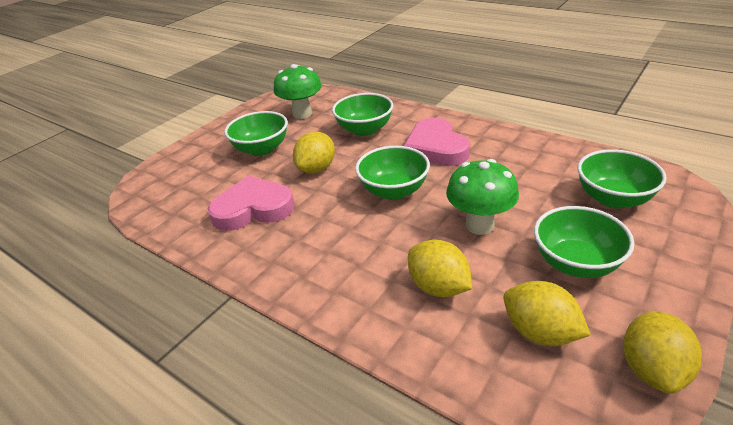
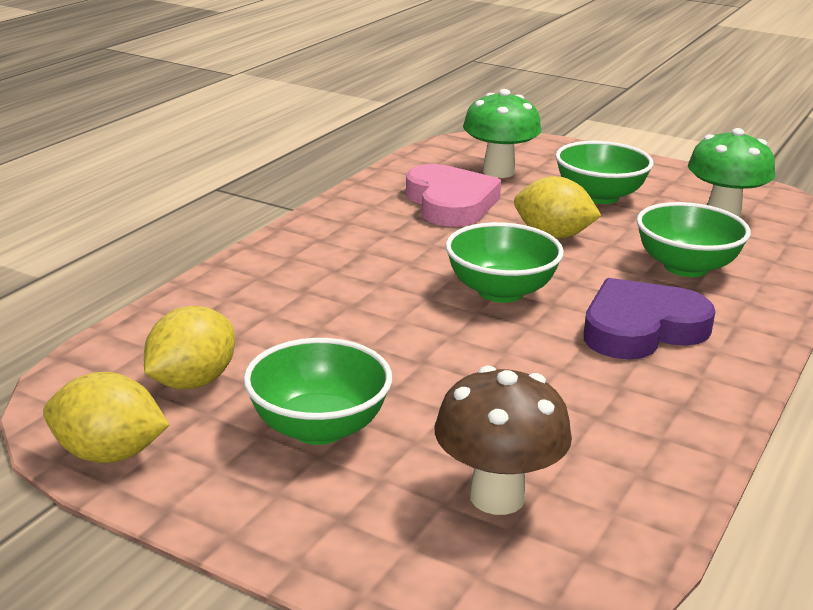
camera: 80 degrees right, 10 degrees down
pink heart [404,118,470,166] -> purple heart [584,278,715,360]
yellow lemon [408,240,472,297] -> none
green mushroom [446,159,519,235] -> green mushroom moved to [463,89,541,178]
green bowl [578,149,667,208] -> brown mushroom [435,366,572,515]

